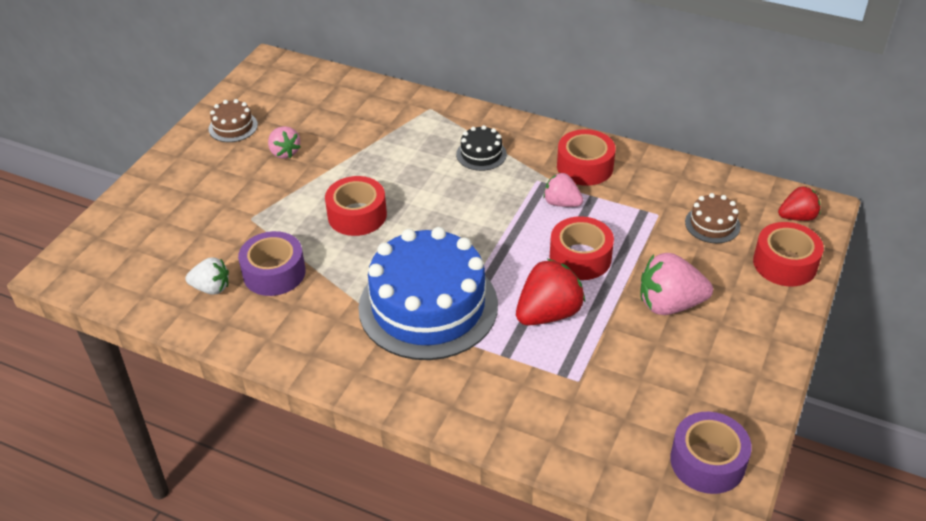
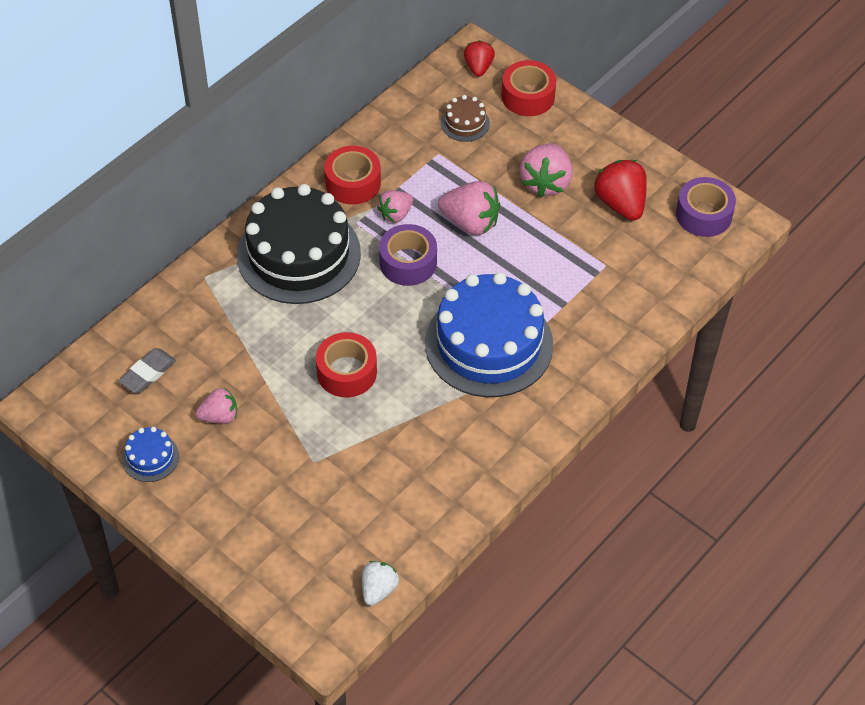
camera: 75 degrees left, 10 degrees up
white strawberry [185,257,229,295] -> white strawberry moved to [362,561,399,606]
brown cake [209,99,258,142] -> blue cake [122,427,179,482]
purple tape [238,231,306,296] -> purple tape moved to [379,224,437,286]
black cake [456,125,507,171] -> black cake [237,184,361,304], size x2.38
red strawberry [516,259,585,326] -> red strawberry moved to [594,160,647,221]
red tape [550,216,614,280] -> pink strawberry [438,181,500,235]
none -> grey eraser [118,348,176,393]

